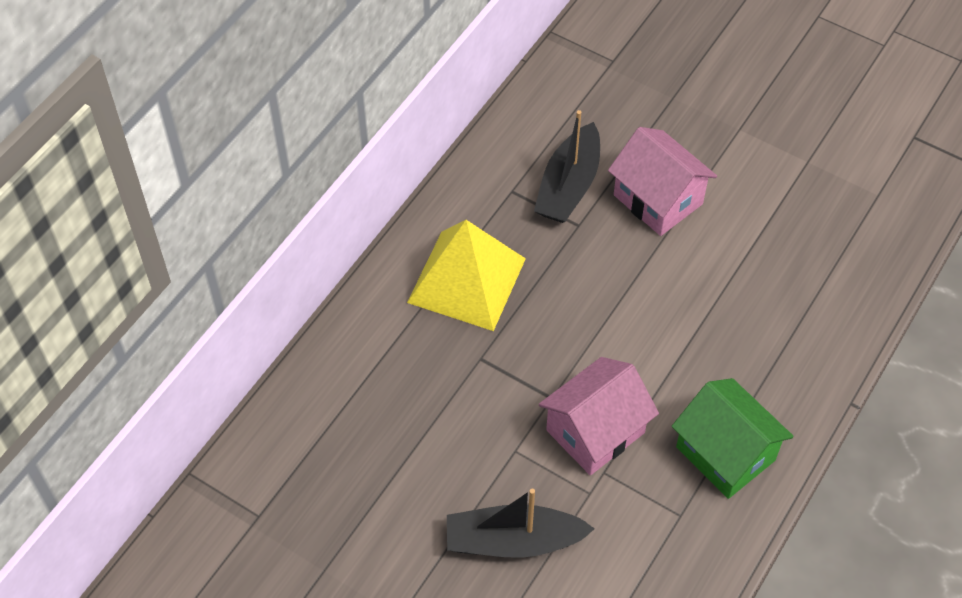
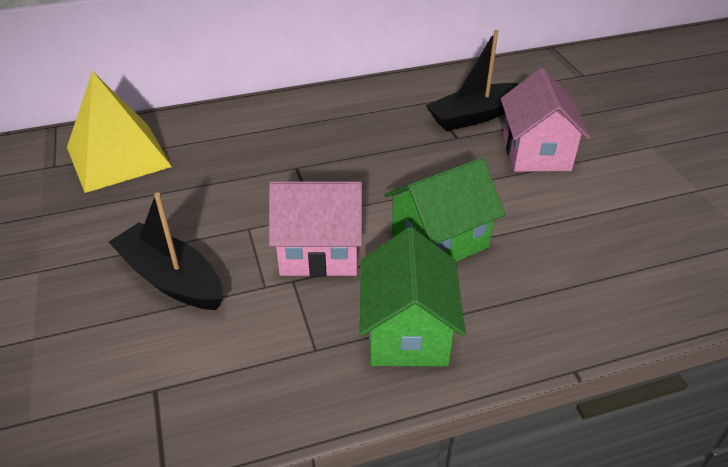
camera: 40 degrees right, 15 degrees down
yellow pyramid [407,220,526,331] -> yellow pyramid moved to [67,71,172,193]
none -> green house [384,158,505,262]

